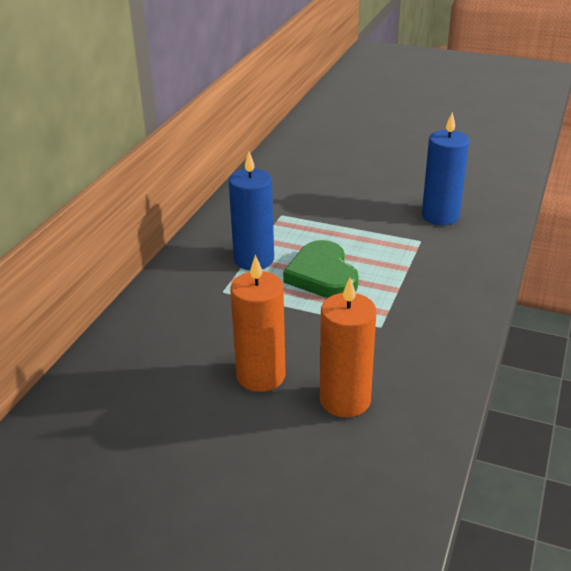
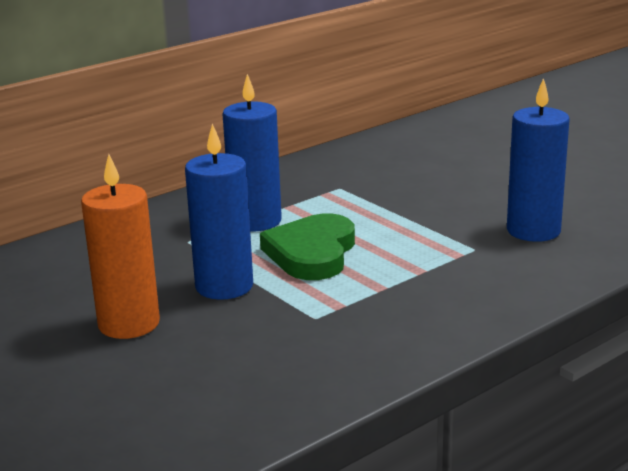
camera: 30 degrees right, 10 degrees down
orange candle [320,277,377,418] -> none
none -> blue candle [185,123,253,300]

